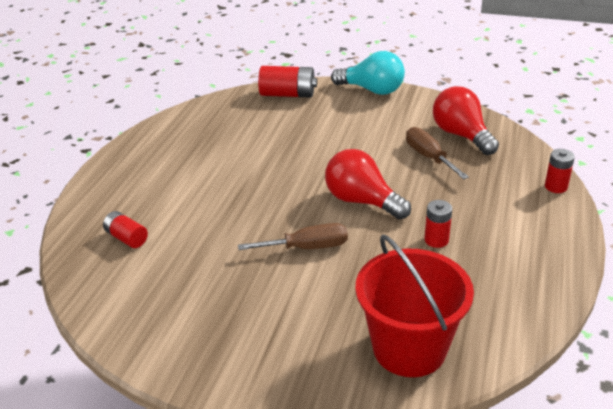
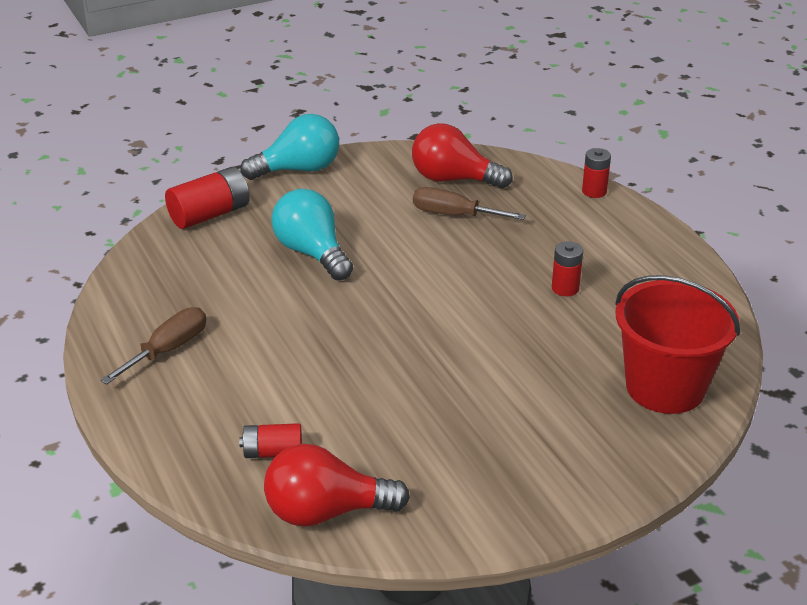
camera: 45 degrees left, 0 degrees up
brown screwdriver [238,223,348,250] -> brown screwdriver moved to [100,307,206,384]
red light bulb [325,149,411,220] -> red light bulb moved to [264,444,410,527]
none -> turquoise light bulb [271,189,353,281]

